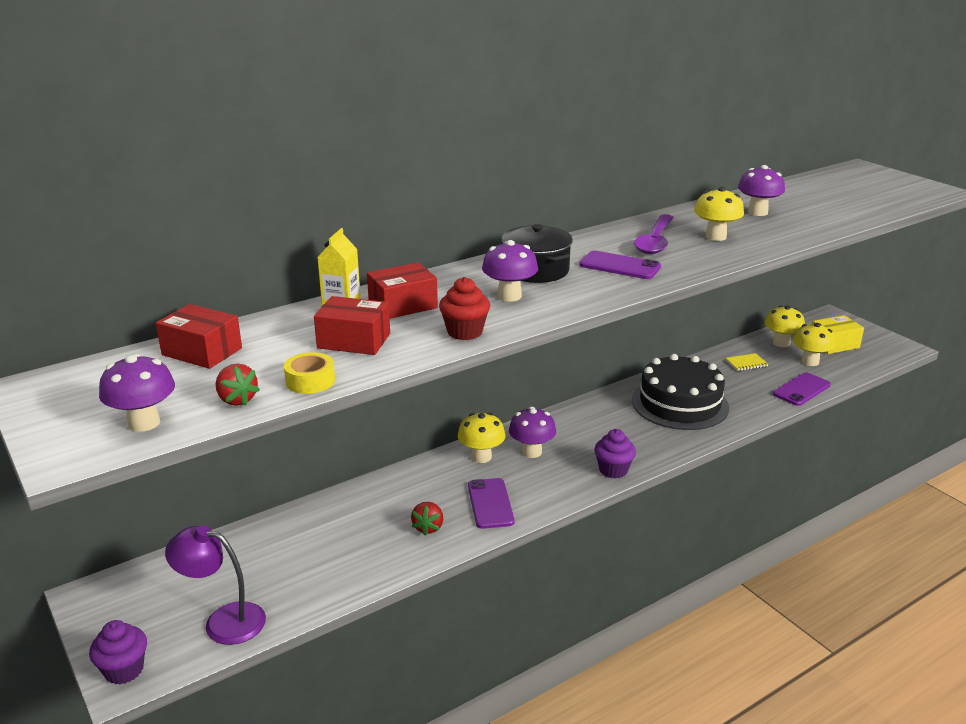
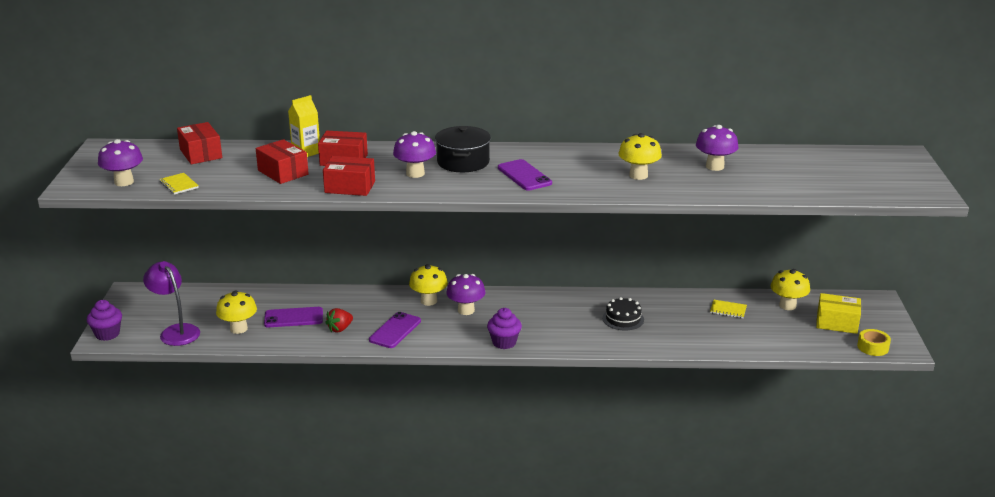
camera: 35 degrees right, 0 degrees up
red strawberry [216,363,260,406] -> yellow notebook [160,173,199,195]
yellow tape [284,352,335,394] -> yellow tape moved to [857,329,891,356]
red cupcake [439,277,490,340] -> red box [323,156,375,196]
black cake [632,354,729,430] -> black cake [602,297,644,330], size x0.48
purple spoon [634,214,674,254] -> none
purple phone [773,372,831,406] -> purple phone moved to [264,307,323,327]
yellow mushroom [793,323,835,366] -> yellow mushroom moved to [216,290,257,334]

